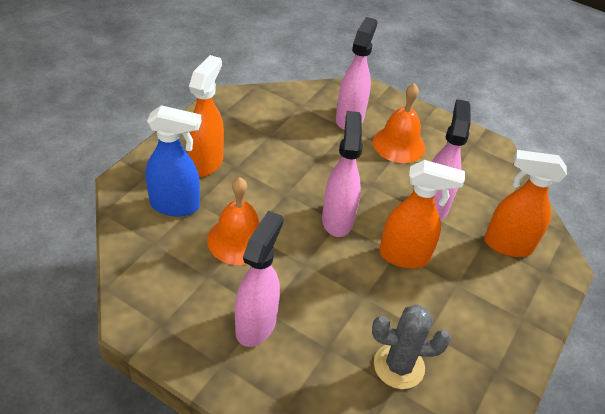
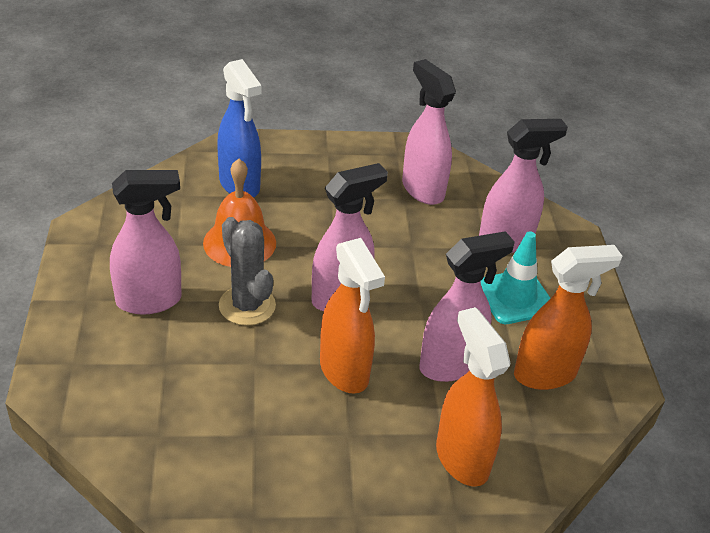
camera: 55 degrees right, 5 degrees down
orange spray bottle [187,55,224,177] -> orange spray bottle moved to [514,245,622,390]
grey cactus [372,304,451,389] -> grey cactus moved to [219,217,276,326]
orange bell [373,83,425,163] -> turquoise traffic cone [481,231,550,324]
none -> pink spray bottle [402,59,456,205]

